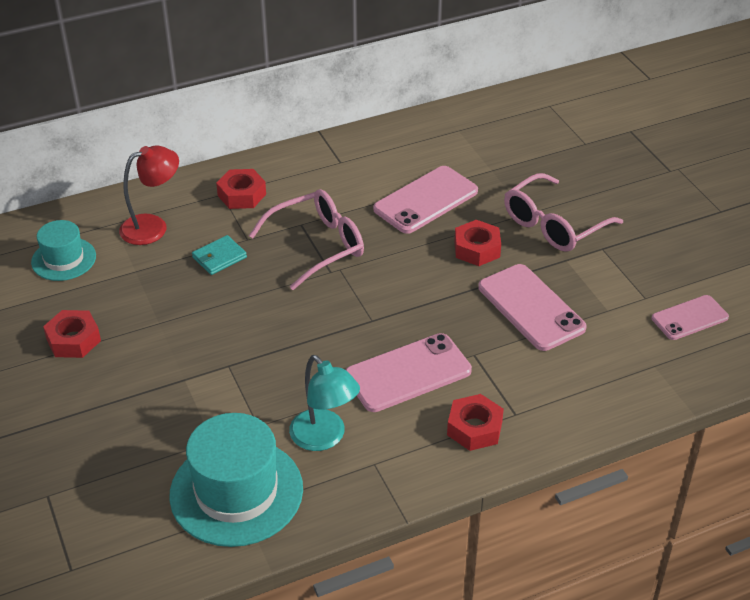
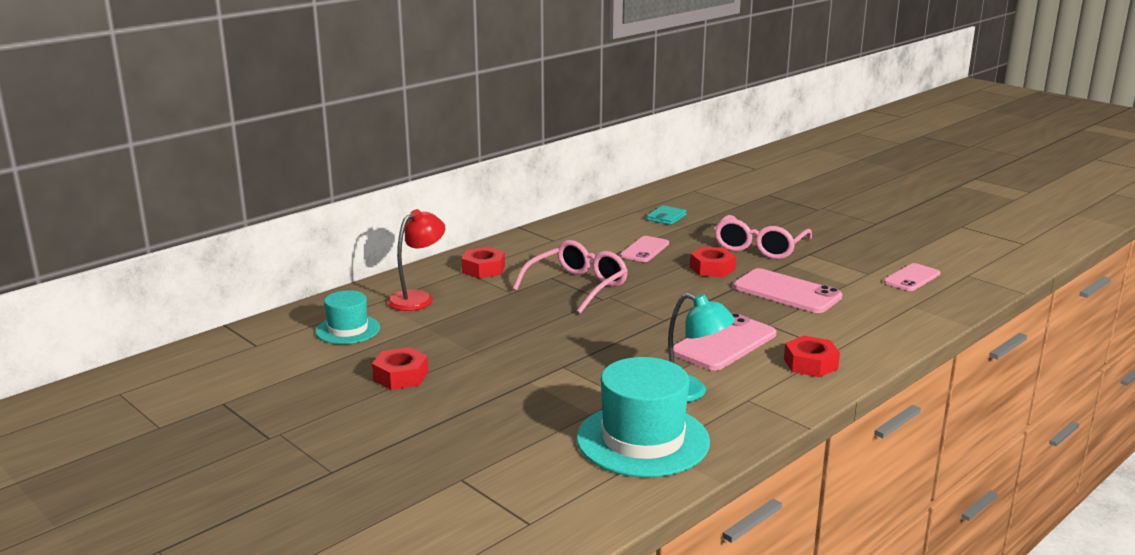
camera: 20 degrees left, 20 degrees down
turquoise wallet [192,235,247,275] -> turquoise wallet moved to [647,205,687,225]
pink phone [373,166,478,234] -> pink phone [620,236,669,262], size x0.63

